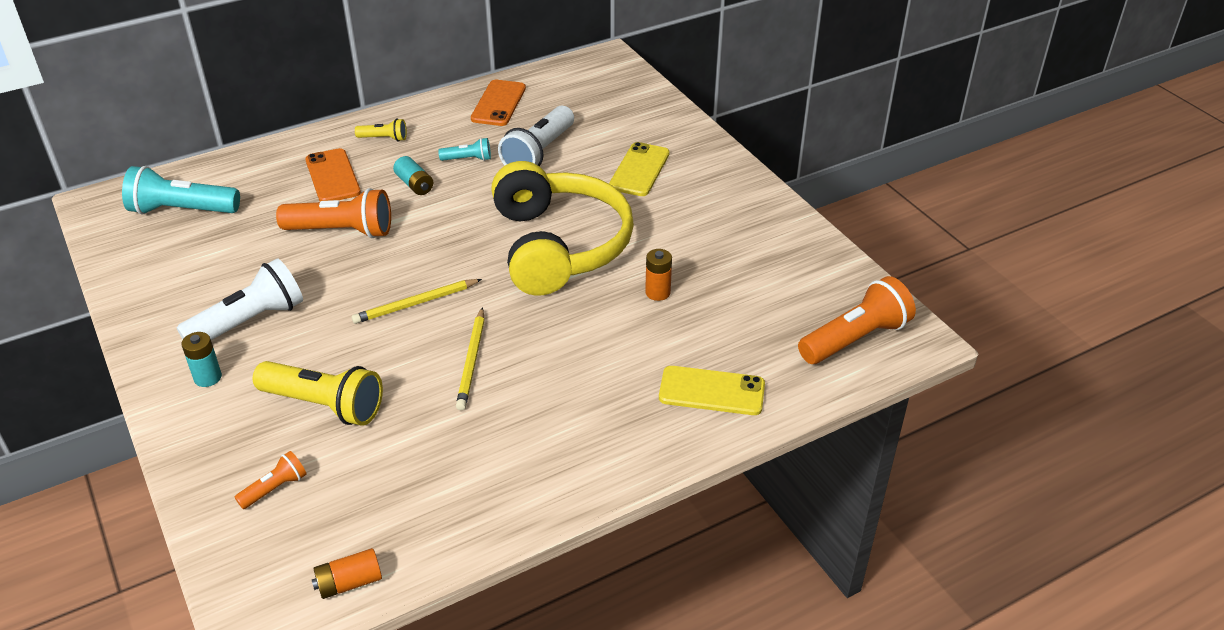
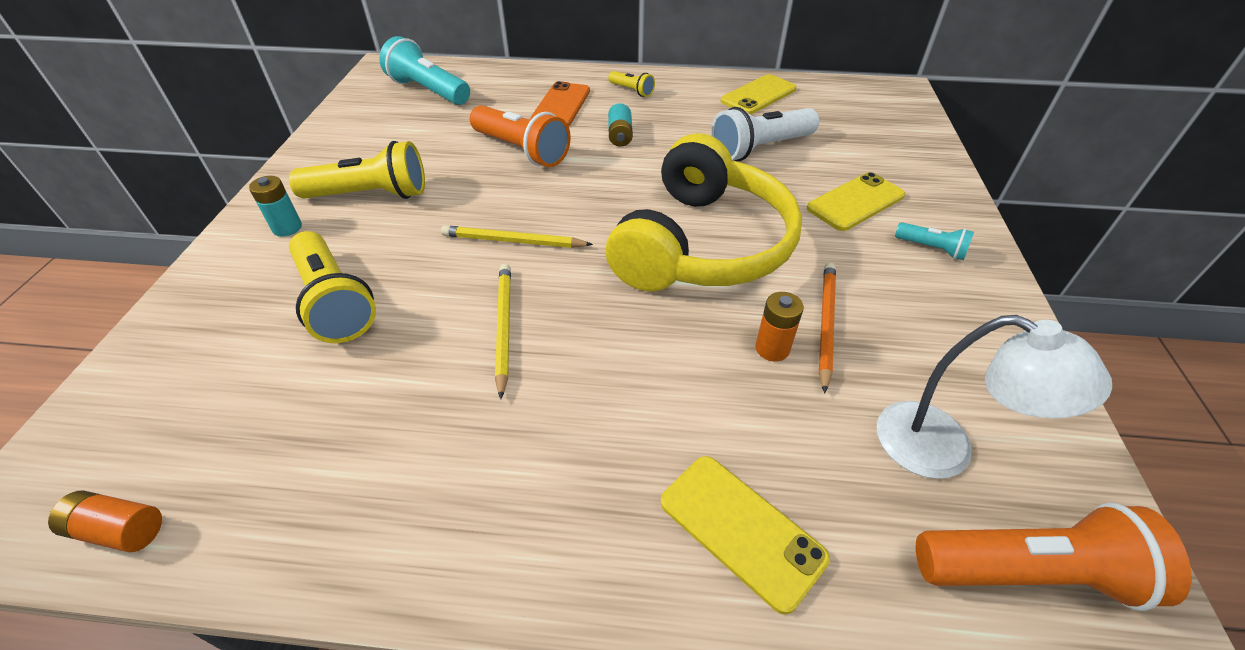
camera: 35 degrees right, 5 degrees up
white flashlight [177,258,303,340] -> yellow flashlight [289,141,425,199]
orange flashlight [235,451,307,509] -> none
turquoise flashlight [438,138,491,161] -> turquoise flashlight moved to [895,222,974,260]
yellow pencil [456,307,484,410] -> yellow pencil turned 135 degrees clockwise [495,264,511,399]
orange phone [471,80,526,126] -> yellow phone [720,74,796,114]
none -> orange pencil [819,263,836,394]
none -> white lamp [877,315,1112,479]

